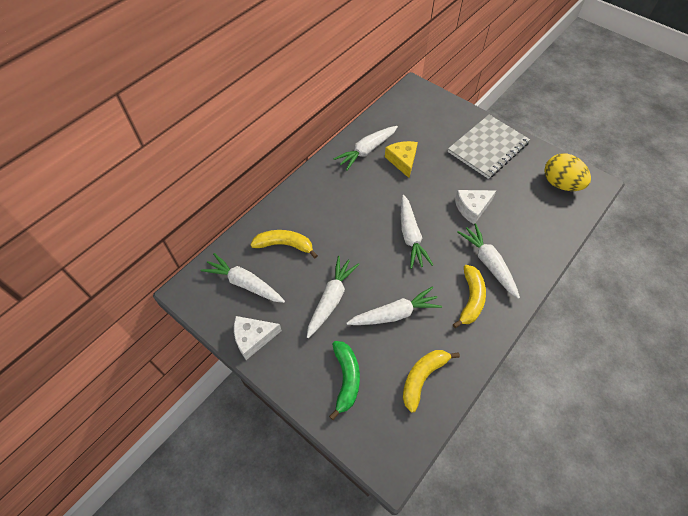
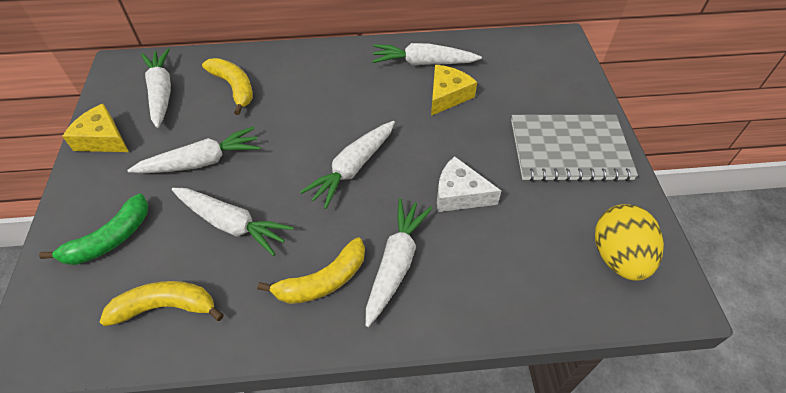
camera: 45 degrees right, 5 degrees down
white cheese [234,316,282,360] -> yellow cheese [62,104,129,152]

